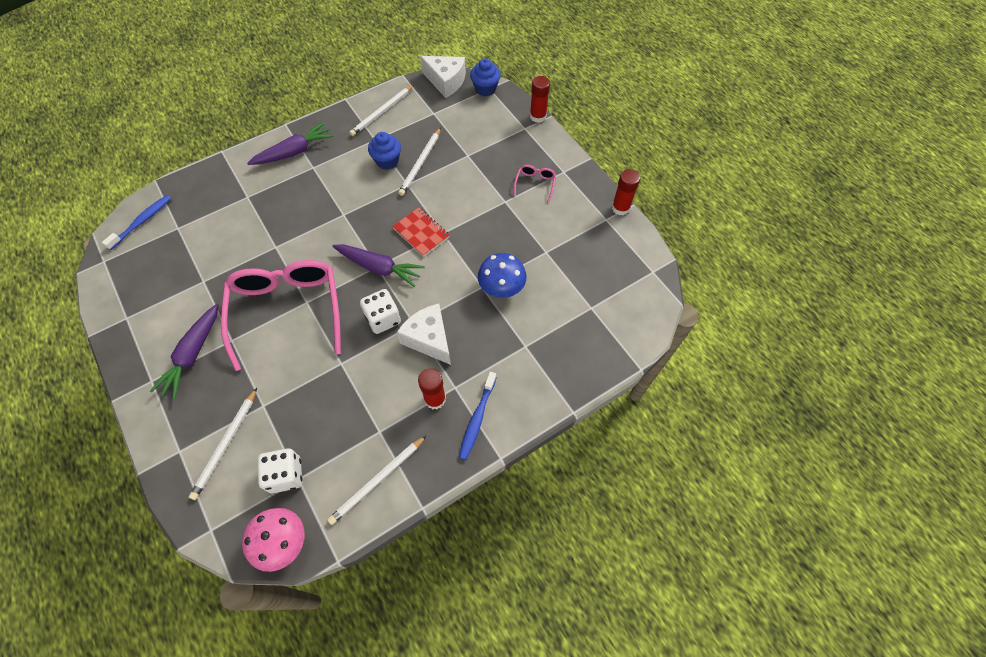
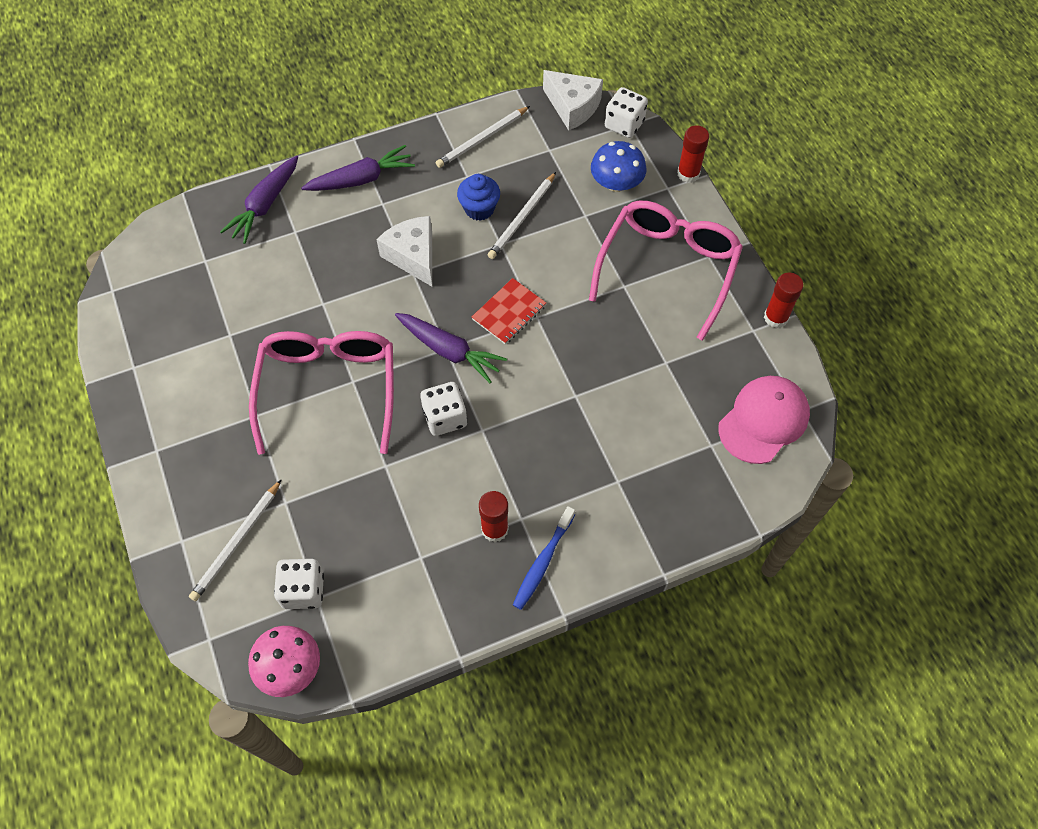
camera: 10 degrees right, 0 degrees up
blue toothbrush [102,195,172,250] -> none
purple carrot [150,304,218,399] -> purple carrot moved to [220,156,298,244]
white pencil [327,435,427,525] -> none
red notebook [392,207,450,257] -> red notebook turned 75 degrees clockwise [472,278,546,344]
white cheese [396,304,451,365] -> white cheese moved to [376,216,432,286]
blue cupcake [470,58,501,96] -> white dice [605,87,648,138]
blue mushroom [478,253,527,298] -> blue mushroom moved to [591,141,646,192]
pink glasses [514,165,556,203] -> pink glasses [589,201,743,341], size x2.50
none -> pink cap [718,376,810,464]

